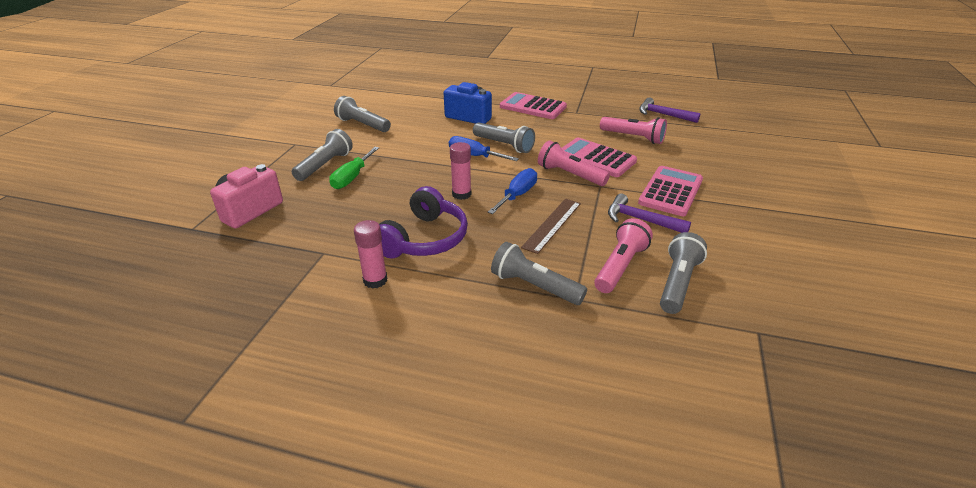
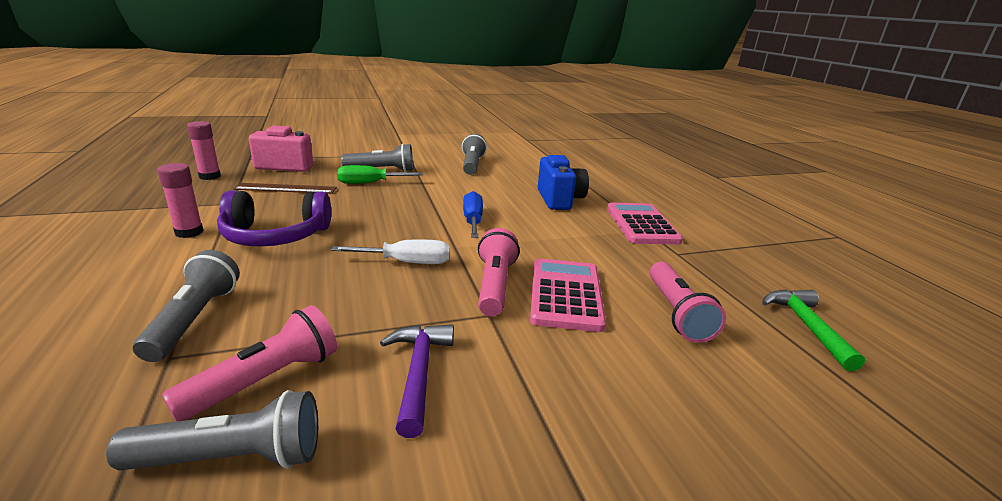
camera: 55 degrees right, 10 degrees down
pink glue stick [450,142,471,200] -> pink glue stick moved to [187,121,221,180]
grey flashlight [473,123,535,153] -> none
blue screwdriver [488,168,537,214] -> white screwdriver [331,240,450,264]
brown ruler [521,199,581,254] -> brown ruler moved to [233,183,337,194]
pink flashlight [594,218,653,293] -> pink flashlight turned 45 degrees counterclockwise [162,305,337,422]
pink calculator [638,166,703,216] -> none
purple hammer [639,98,700,123] -> green hammer [762,289,865,371]

